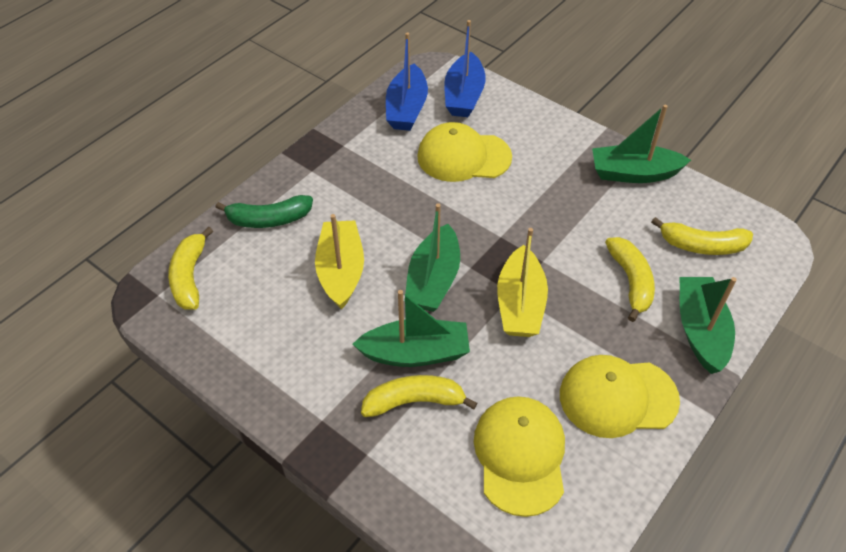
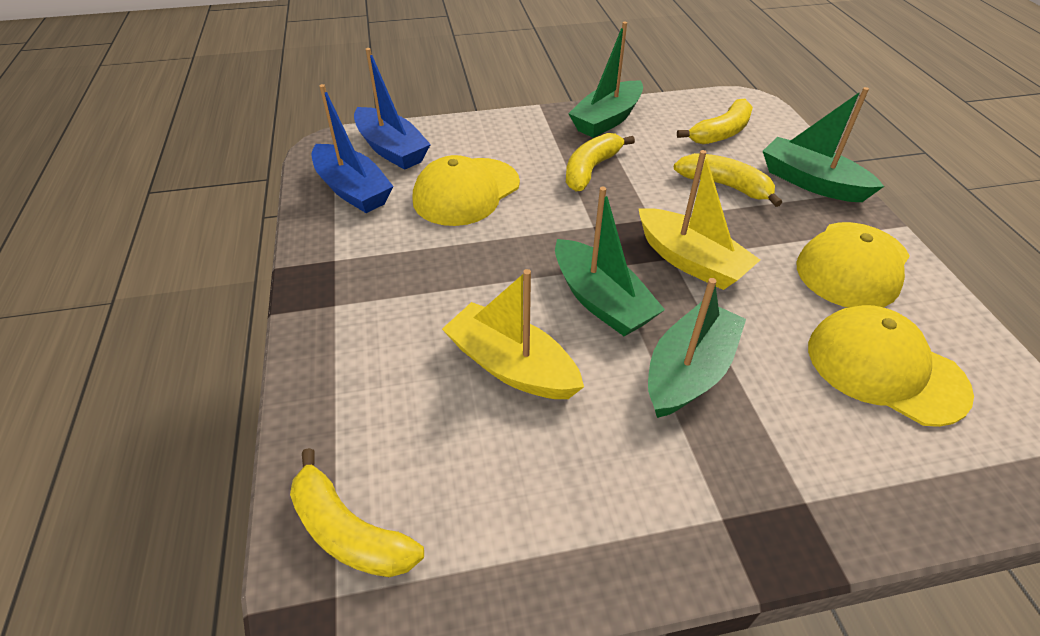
camera: 50 degrees left, 5 degrees down
green banana [215,195,313,228] -> none
yellow banana [361,375,477,417] -> yellow banana moved to [566,133,635,191]

